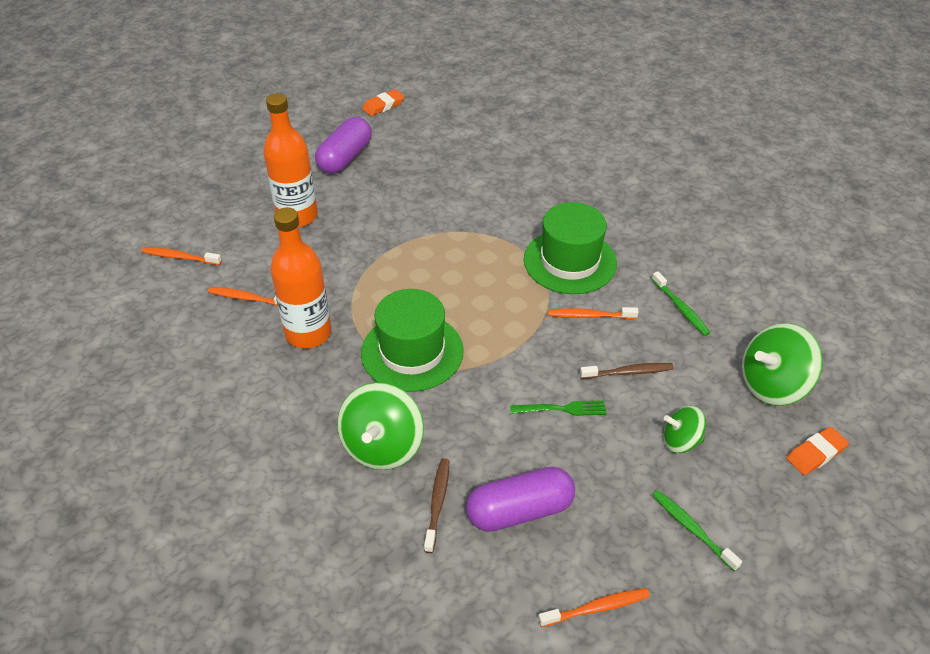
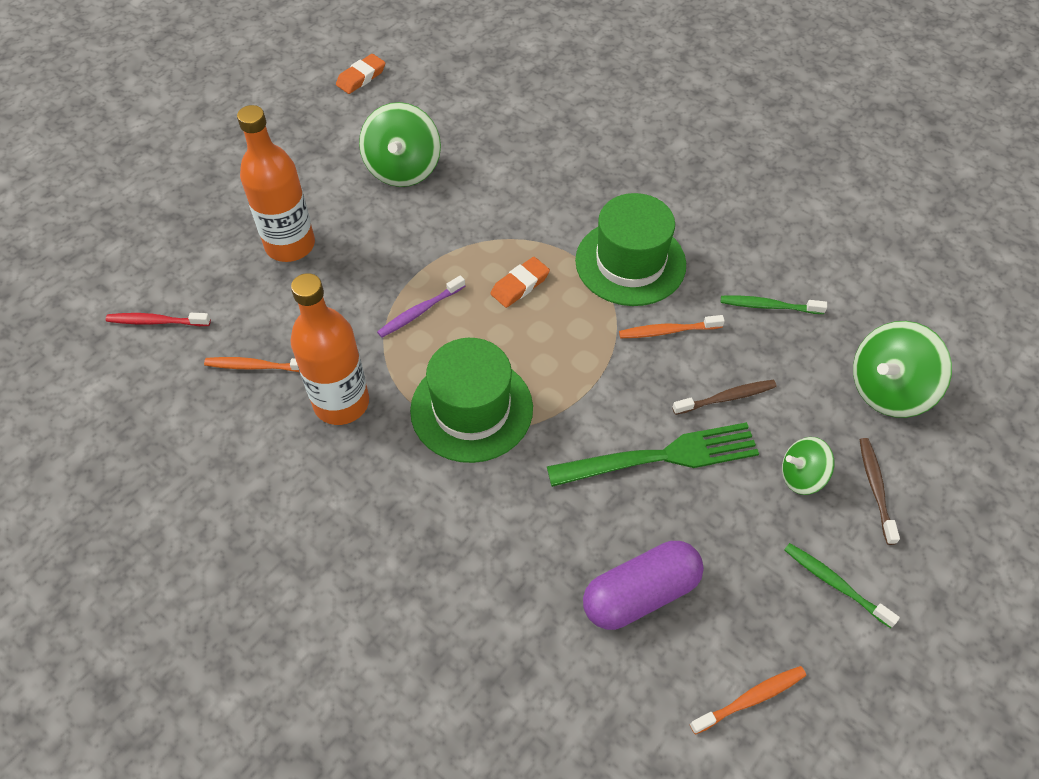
camera: 10 degrees left, 10 degrees up
orange toothbrush [142,247,222,265] -> red toothbrush [106,313,211,326]
purple capsule [315,117,372,174] -> none
green spinning top [337,382,424,470] -> green spinning top moved to [359,102,441,187]
brown toothbrush [424,458,449,553] -> brown toothbrush moved to [859,438,900,545]
green fork [510,400,606,416] -> green fork [547,422,759,487], size x1.91
green toothbrush [652,271,710,336] -> green toothbrush turned 135 degrees clockwise [721,295,827,314]
orange eraser [787,427,849,475] -> orange eraser moved to [491,257,550,308]
none -> purple toothbrush [377,275,465,338]

